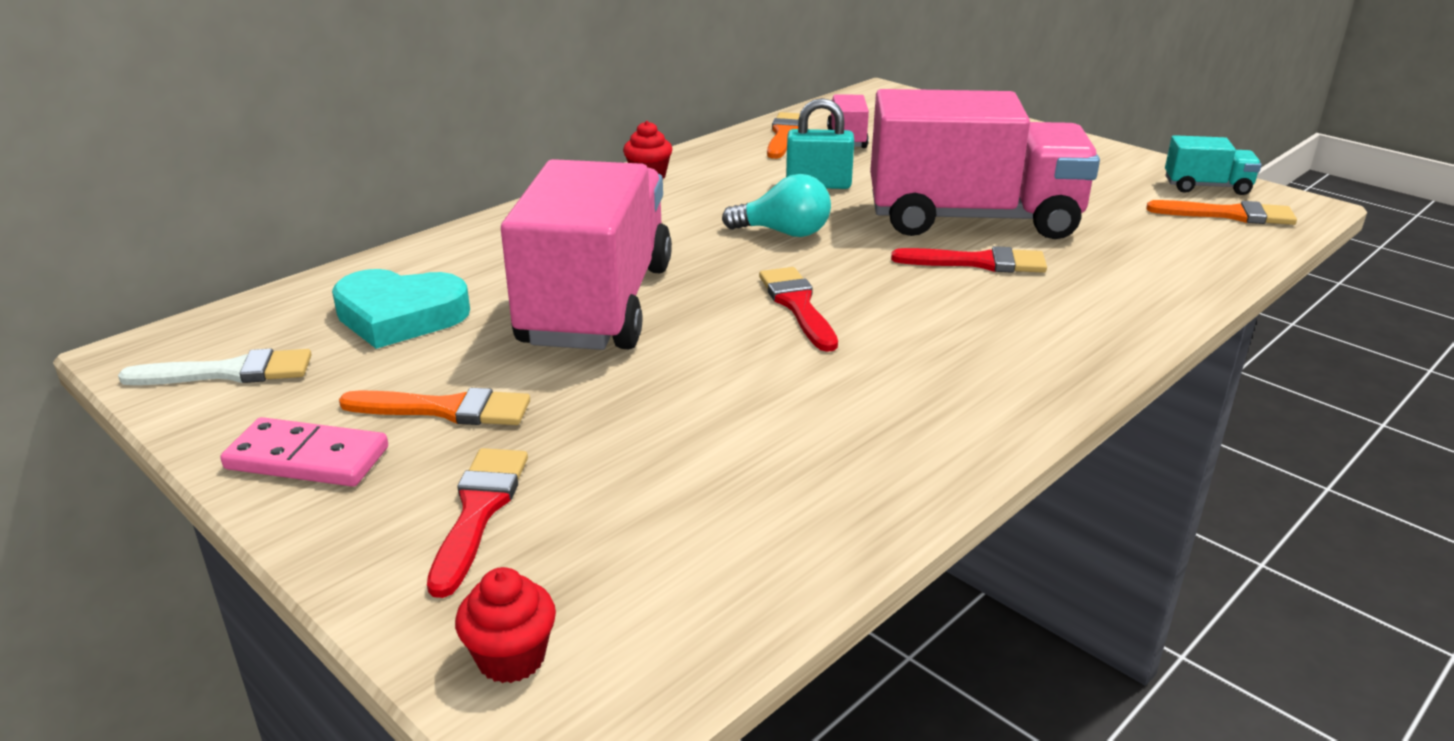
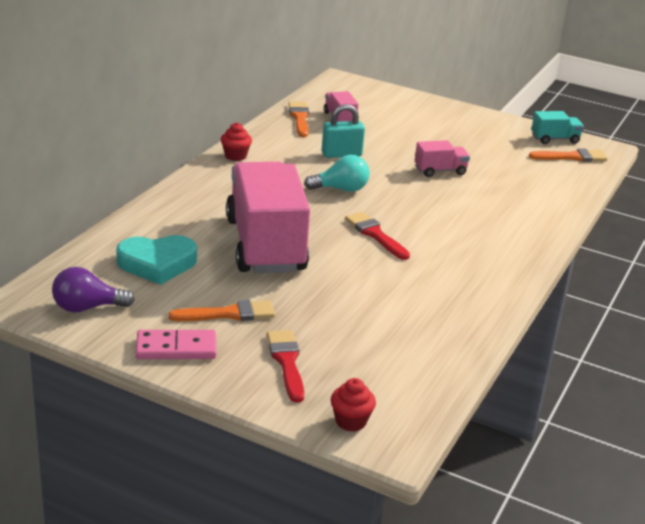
camera: 20 degrees left, 0 degrees up
white brush [118,349,312,385] -> purple light bulb [52,267,135,312]
pink truck [870,89,1100,239] -> pink truck [415,140,470,177], size x0.42
red brush [891,246,1047,273] -> none

